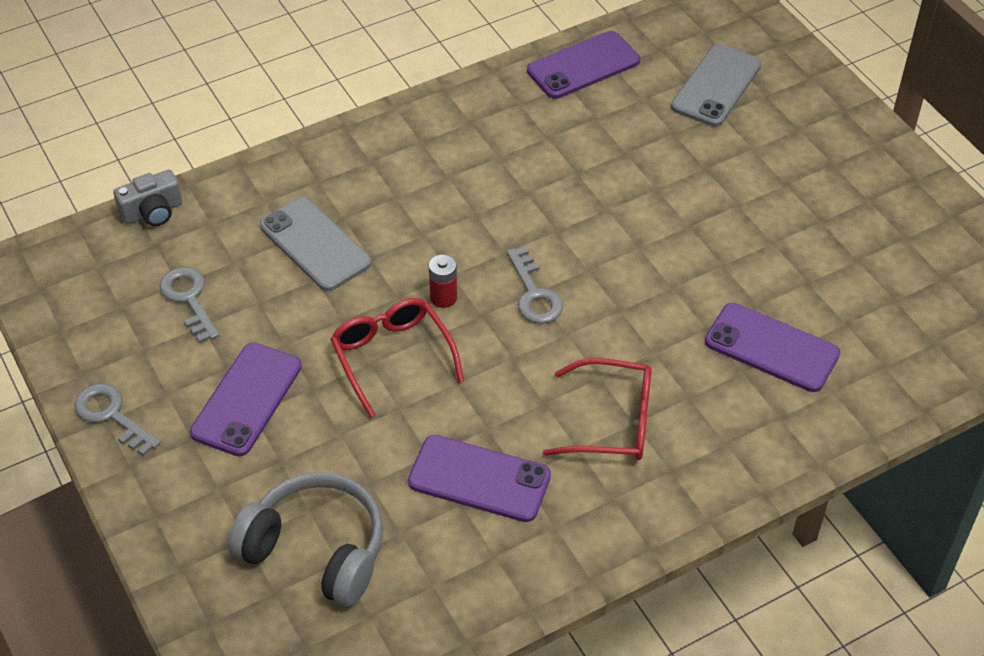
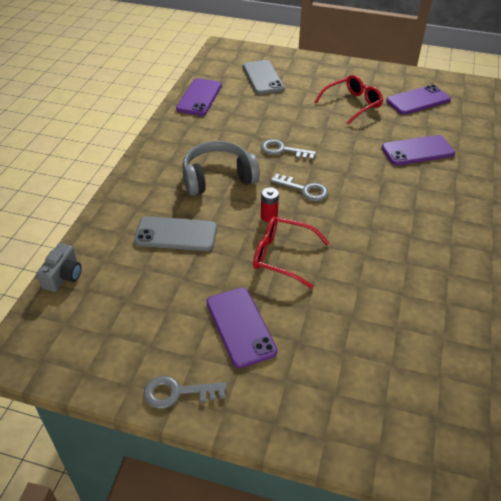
camera: 45 degrees left, 5 degrees down
grey key [160,267,220,343] -> grey key moved to [261,139,316,160]
grey headphones [228,472,383,607] -> grey headphones moved to [182,141,260,196]
purple phone [408,435,551,522] -> purple phone moved to [386,85,451,115]
red glasses [543,358,652,460] -> red glasses moved to [315,75,383,125]

